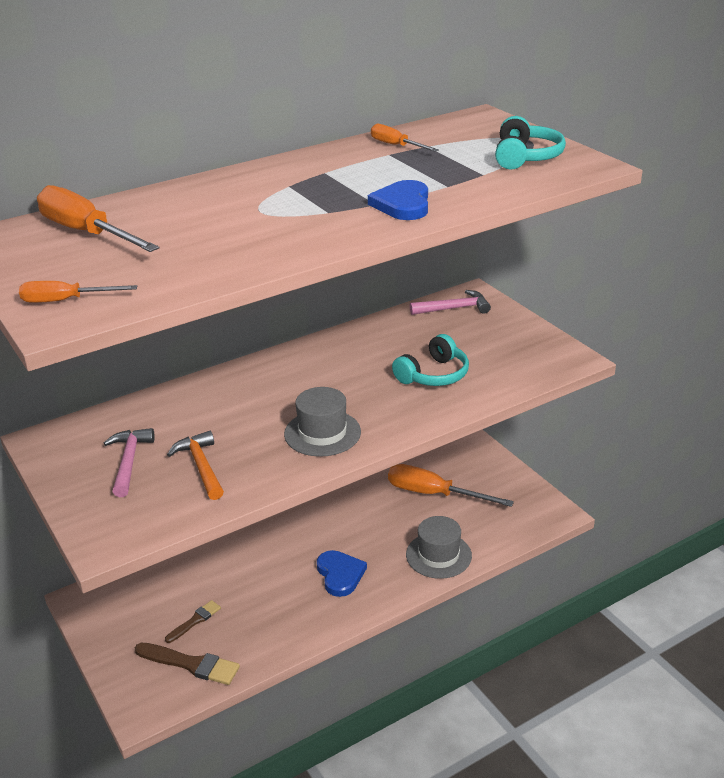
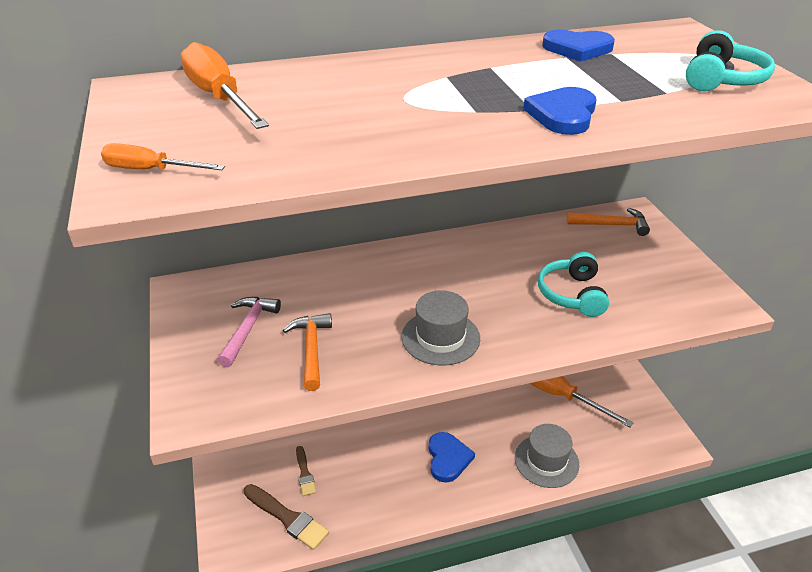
camera: 15 degrees right, 5 degrees up
brown brush [165,600,221,643] -> brown brush turned 105 degrees clockwise [296,446,316,496]
orange screwdriver [371,124,439,152] -> blue heart [542,29,615,62]
turquoise headphones [392,334,469,386] -> turquoise headphones turned 120 degrees clockwise [538,252,609,317]
pink hammer [410,290,491,315] -> orange hammer [567,208,650,236]

